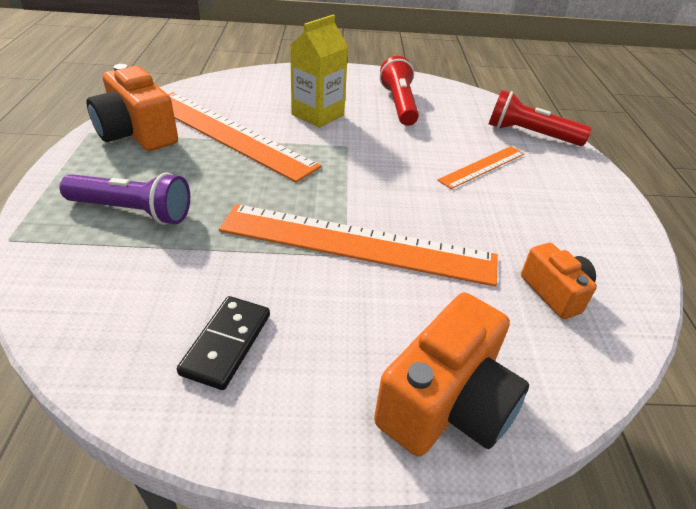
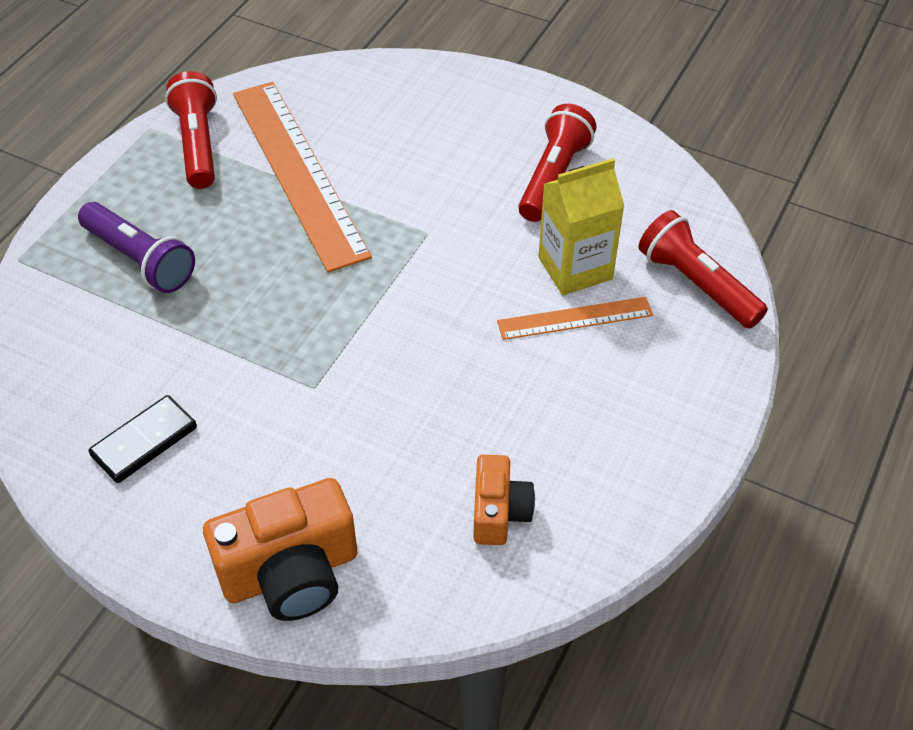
camera: 30 degrees right, 10 degrees up
orange camera [87,64,178,151] -> red flashlight [165,71,217,189]
orange ruler [219,204,498,287] -> none
yellow carton [290,15,348,128] -> yellow carton moved to [538,158,625,295]

